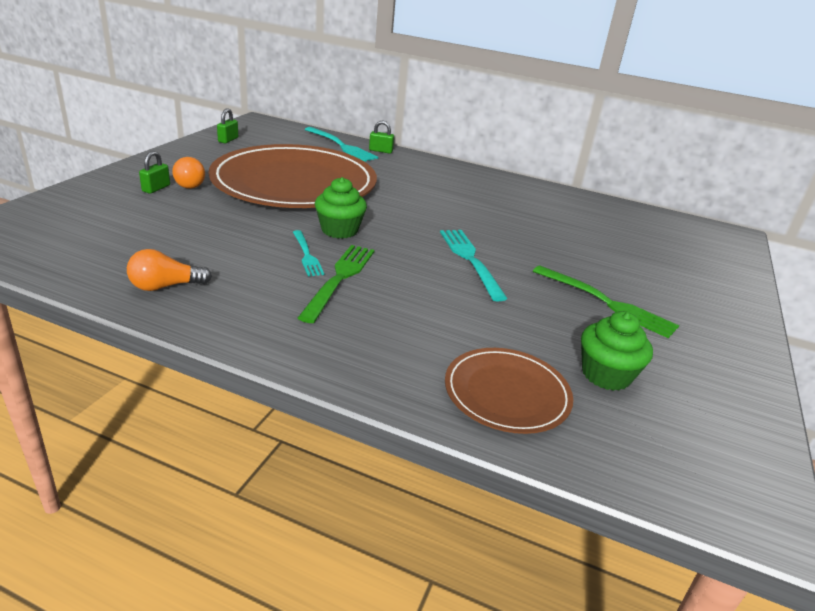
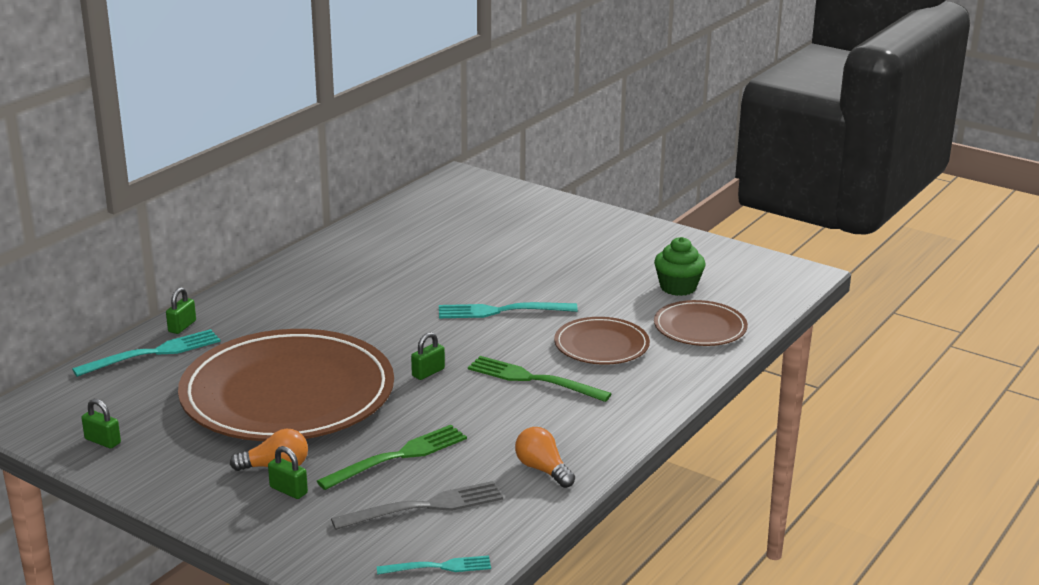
camera: 75 degrees left, 5 degrees down
orange light bulb [127,249,212,291] -> orange light bulb turned 150 degrees clockwise [515,427,575,488]
turquoise fork [293,230,324,276] -> turquoise fork moved to [377,556,491,575]
green cupcake [315,177,367,239] -> green padlock [411,332,445,380]
green fork [533,265,679,338] -> green fork moved to [317,425,467,490]
none -> grey fork [331,481,503,530]
none -> brown plate [554,317,650,365]

